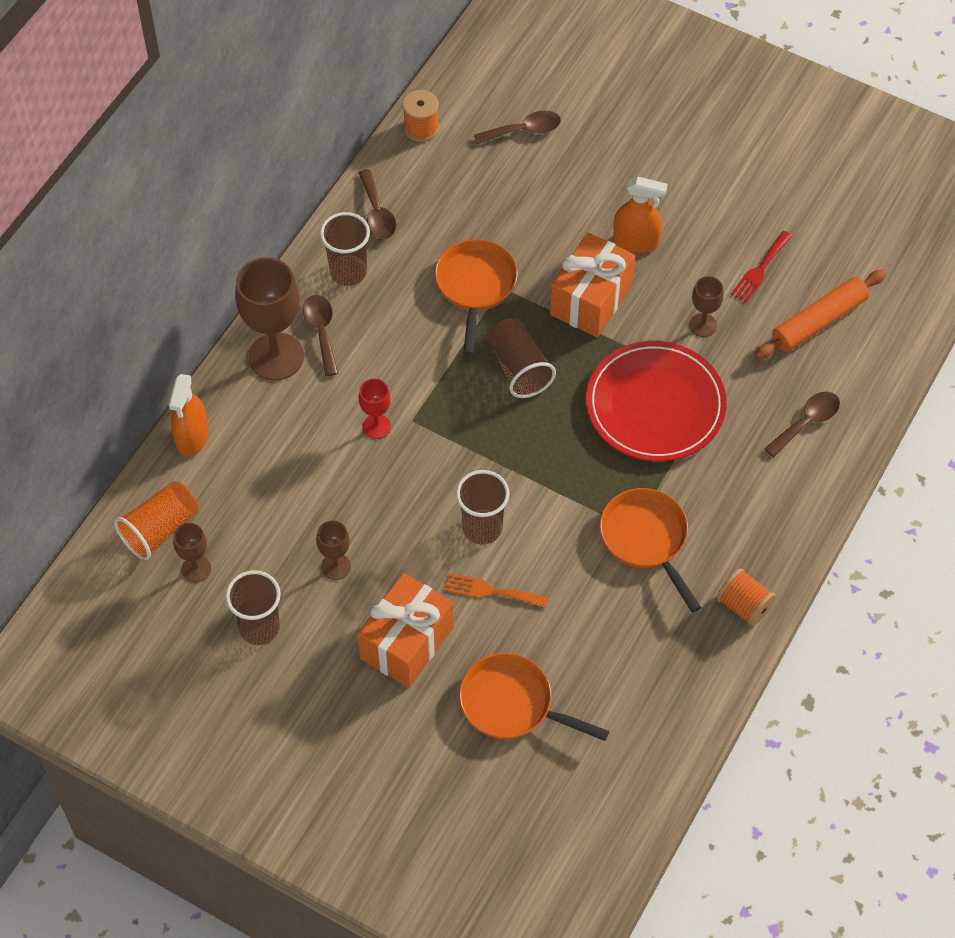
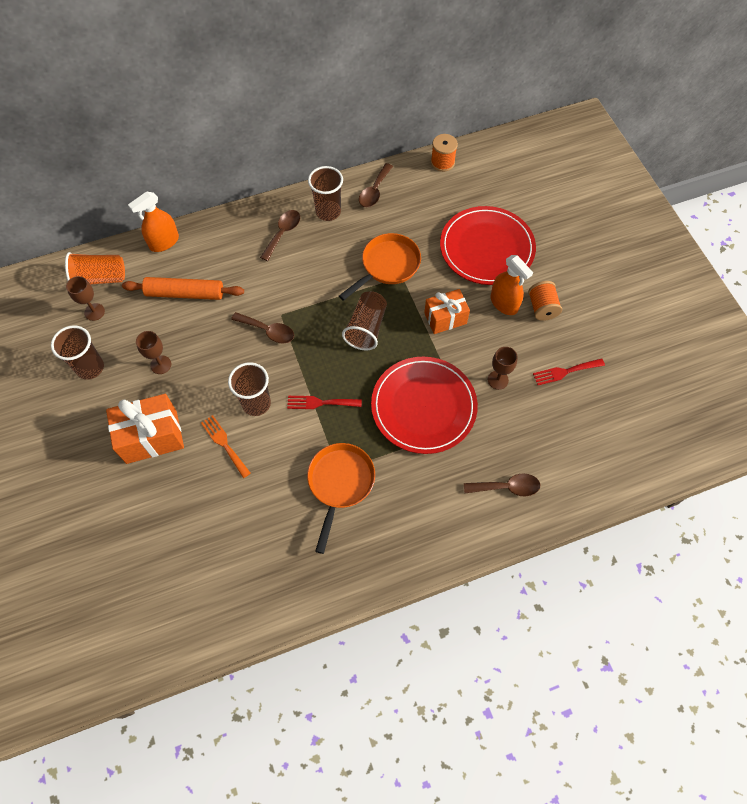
camera: 40 degrees right, 5 degrees up
brown goblet [235,257,304,380] -> none
red goblet [359,379,391,439] -> none
orange pan [459,653,609,741] -> none
brown spoon [474,110,561,144] -> brown spoon moved to [231,312,294,344]
orange gift [550,233,635,337] -> orange gift [424,289,470,334], size x0.66
orange spool [717,568,776,626] -> orange spool moved to [528,281,562,321]
orange rolling pin [754,270,886,360] -> orange rolling pin moved to [122,277,244,300]
none -> red fork [287,396,362,409]
none -> red plate [440,206,536,285]

